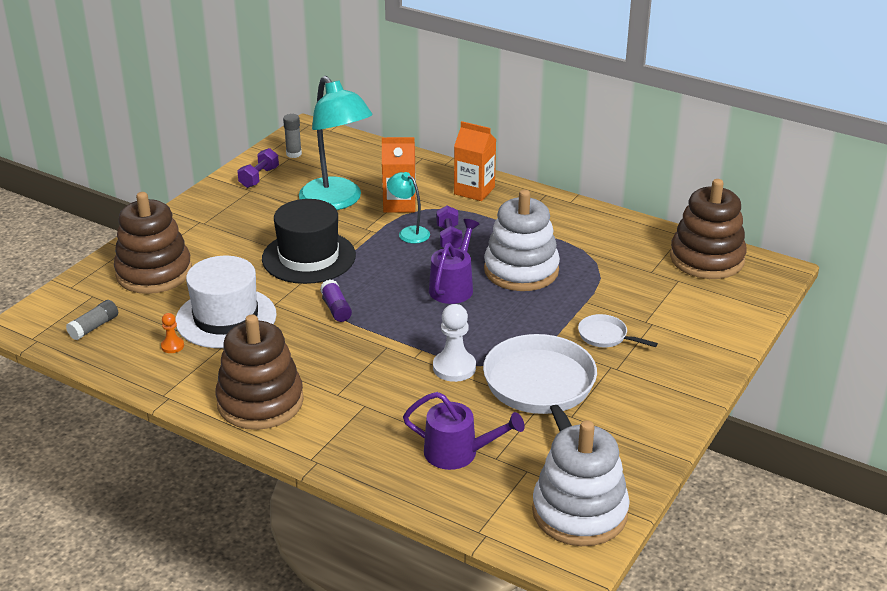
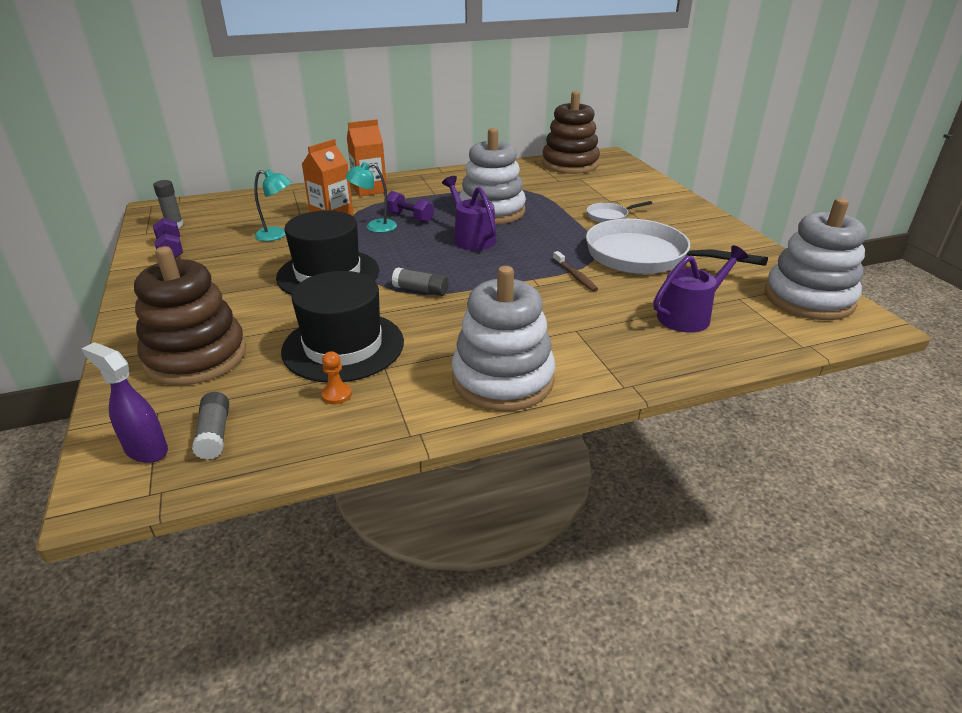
camera: 50 degrees left, 0 degrees up
white hat [175,256,277,348] -> black hat [281,271,404,383]
brown stacking toy [215,315,304,430] -> white stacking toy [452,266,555,411]
turquoise lamp [299,76,373,210] -> turquoise lamp [254,169,292,241], size x0.48
purple glue stick [320,279,352,322] -> grey glue stick [392,267,448,296]
white pawn [433,304,476,382] -> brown toothbrush [553,251,598,291]
none -> purple spray bottle [82,342,168,463]

